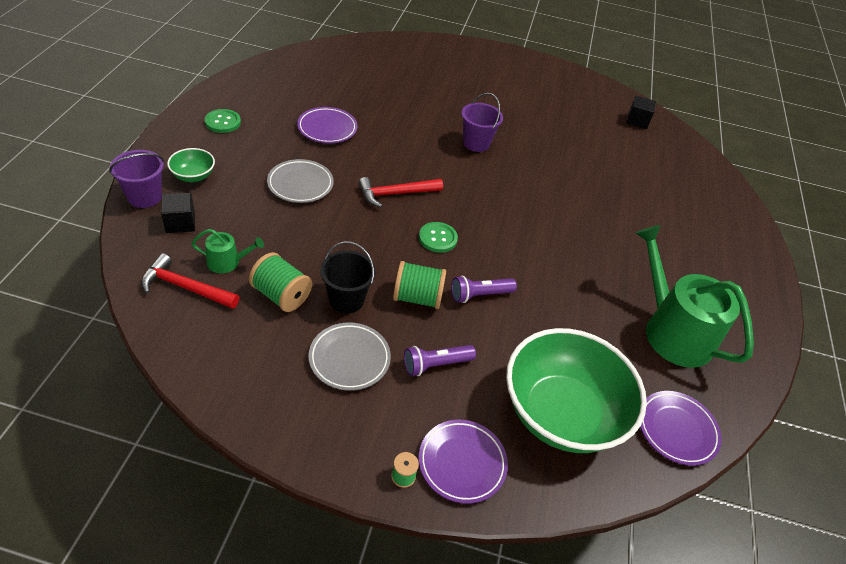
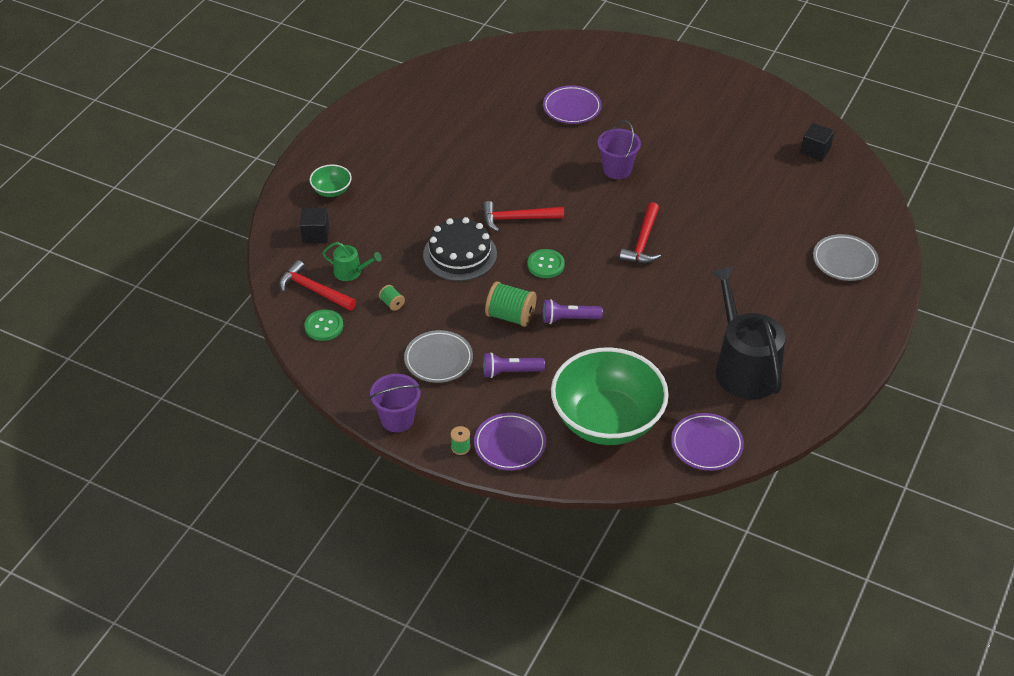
camera: 20 degrees right, 0 degrees up
purple bucket [109,150,164,208] -> purple bucket moved to [369,374,421,432]
green button [205,109,241,133] -> green button moved to [304,310,343,341]
green spool [249,252,312,312] -> green spool [379,285,405,311], size x0.50
grey plate [267,159,334,203] -> grey plate moved to [813,234,879,281]
purple plate [297,107,358,143] -> purple plate moved to [543,85,602,124]
black bucket [320,241,376,314] -> none
green watering can [635,225,754,368] -> black watering can [711,266,785,399]
none -> black cake [423,217,497,281]
none -> red hammer [620,202,661,263]

